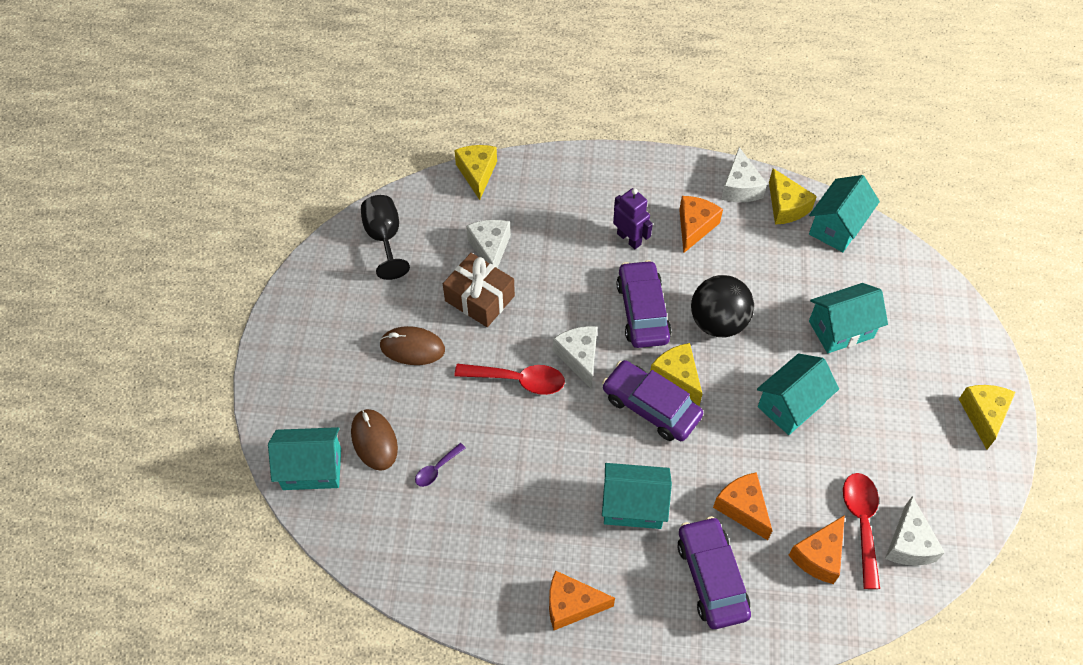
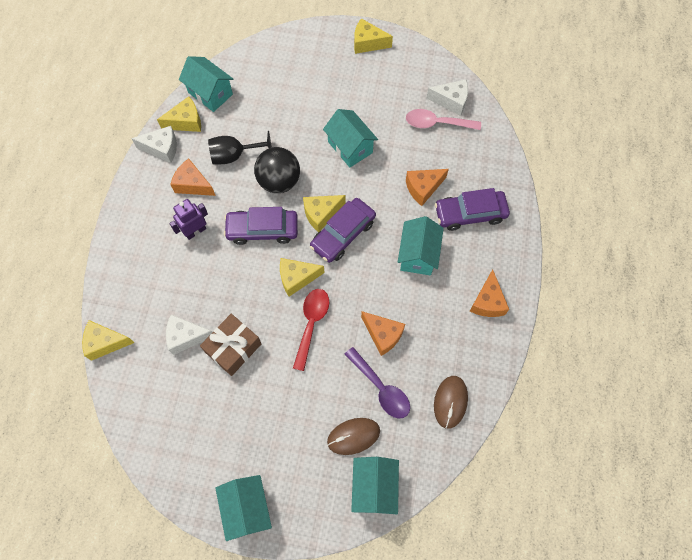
camera: 85 degrees left, 10 degrees up
black goblet [361,195,410,280] -> black goblet moved to [208,131,272,164]
brown mouse [379,326,445,365] -> brown mouse moved to [434,376,468,429]
purple spoon [415,443,466,487] -> purple spoon [344,347,410,419], size x1.85
white cheese [553,326,597,388] -> yellow cheese [280,258,325,297]
orange cheese [789,515,845,584] -> orange cheese moved to [361,311,405,356]
turquoise house [809,283,888,353] -> turquoise house moved to [215,475,272,541]
red spoon [843,473,880,589] -> pink spoon [406,109,481,130]

